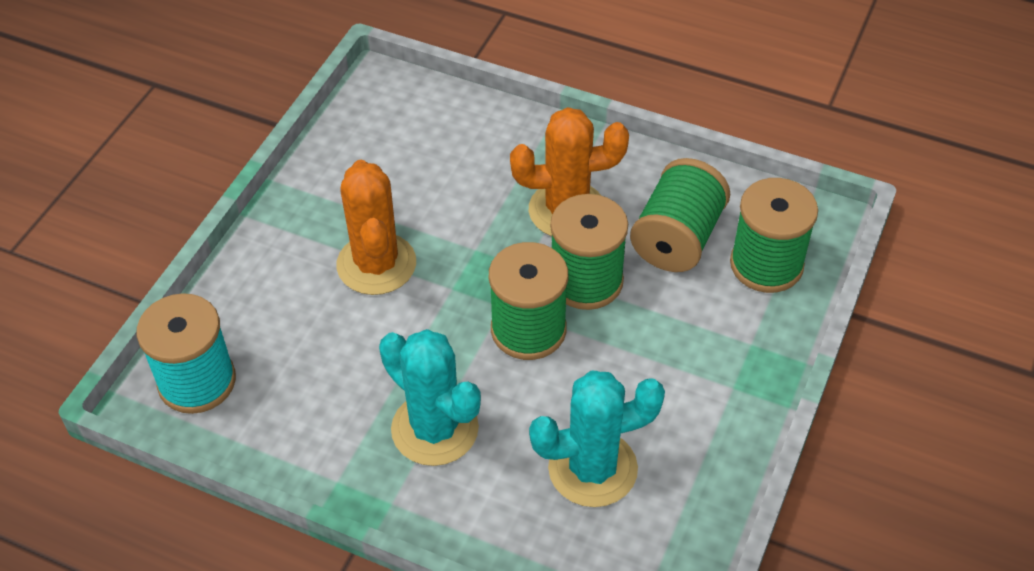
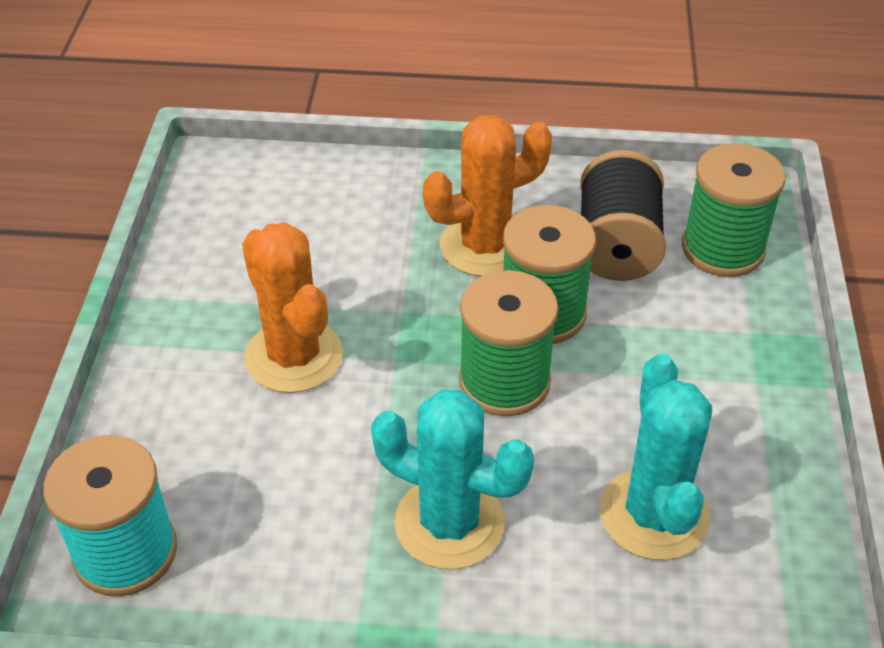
camera: 20 degrees left, 5 degrees down
turquoise cactus [529,370,665,507] -> turquoise cactus turned 60 degrees counterclockwise [600,354,712,560]
green spool [630,158,730,272] -> black spool [580,150,666,281]

